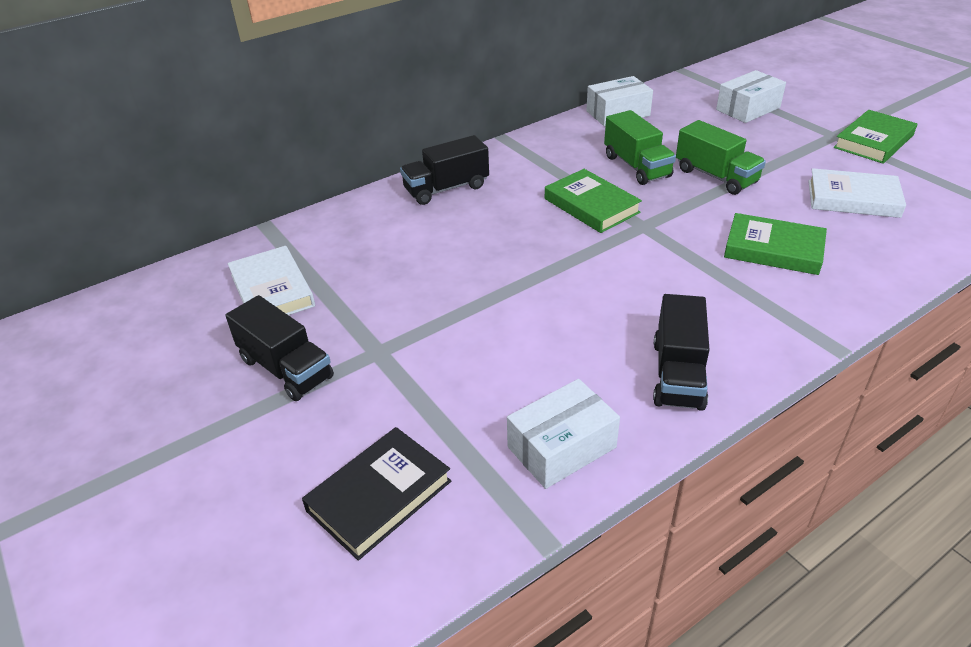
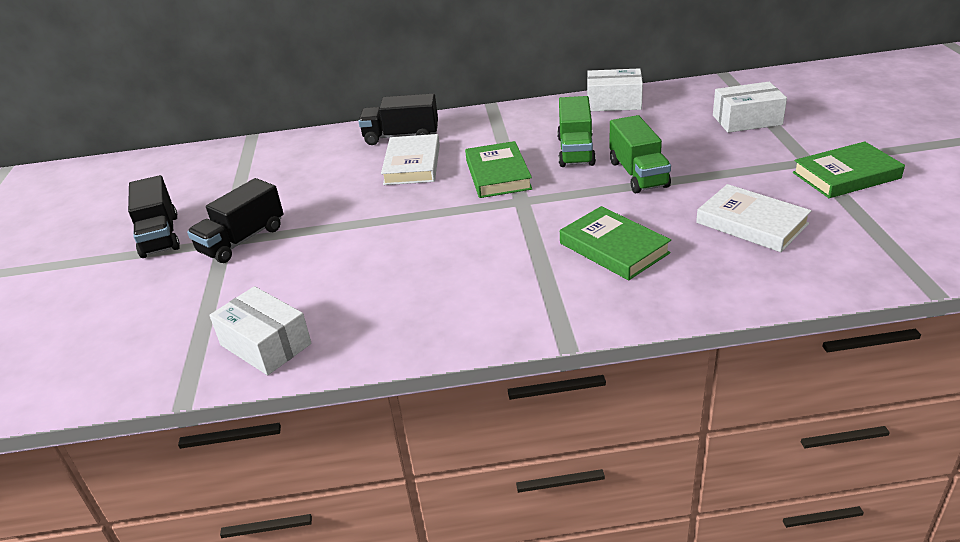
camera: 30 degrees right, 5 degrees down
white book [227,246,315,315] -> white book moved to [381,134,440,185]
black book [302,427,451,561] -> none
white box [507,379,620,489] -> white box turned 45 degrees clockwise [209,286,312,375]
black truck [653,294,709,411] -> black truck moved to [187,178,284,263]

